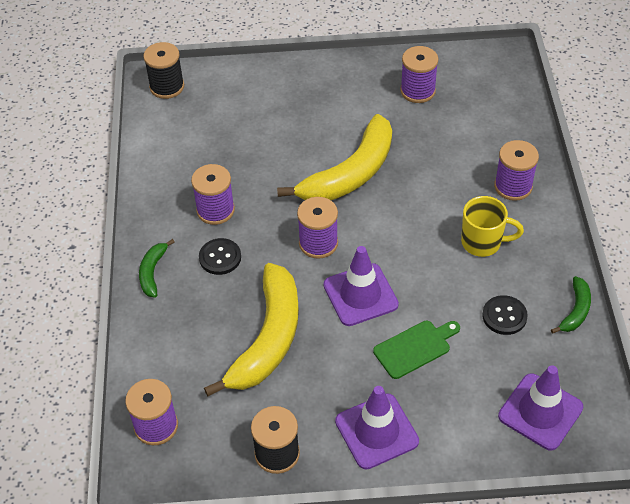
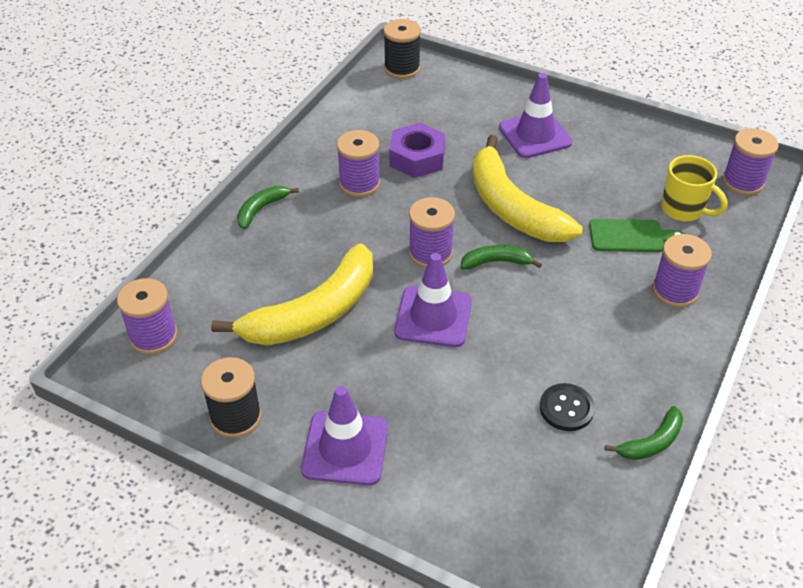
camera: 30 degrees right, 5 degrees down
black button [199,238,241,275] -> none
yellow banana [277,114,392,200] -> yellow banana turned 75 degrees clockwise [472,135,583,242]
green cutting board [373,321,460,379] -> green cutting board moved to [589,219,685,252]
purple spool [400,46,438,103] -> purple spool moved to [722,128,779,195]
yellow mug [461,196,524,257] -> yellow mug moved to [661,155,727,222]
purple traffic cone [498,365,583,450] -> purple traffic cone moved to [499,73,573,158]
none -> purple nut [389,123,445,178]
none -> green banana [460,245,542,270]

